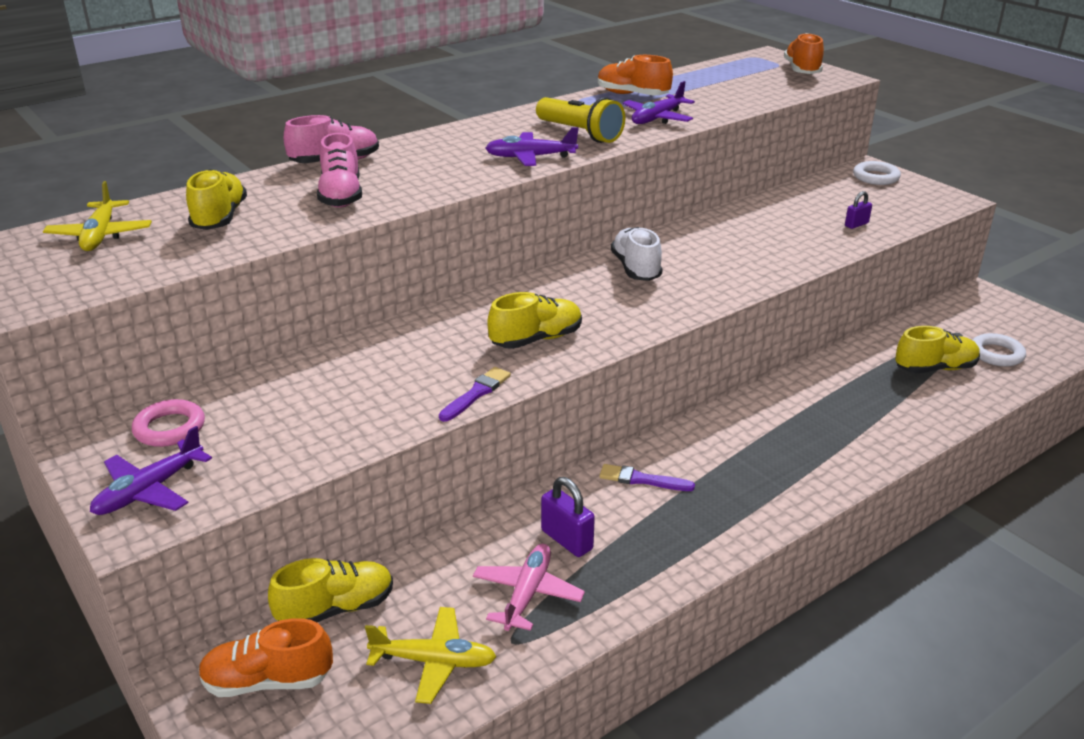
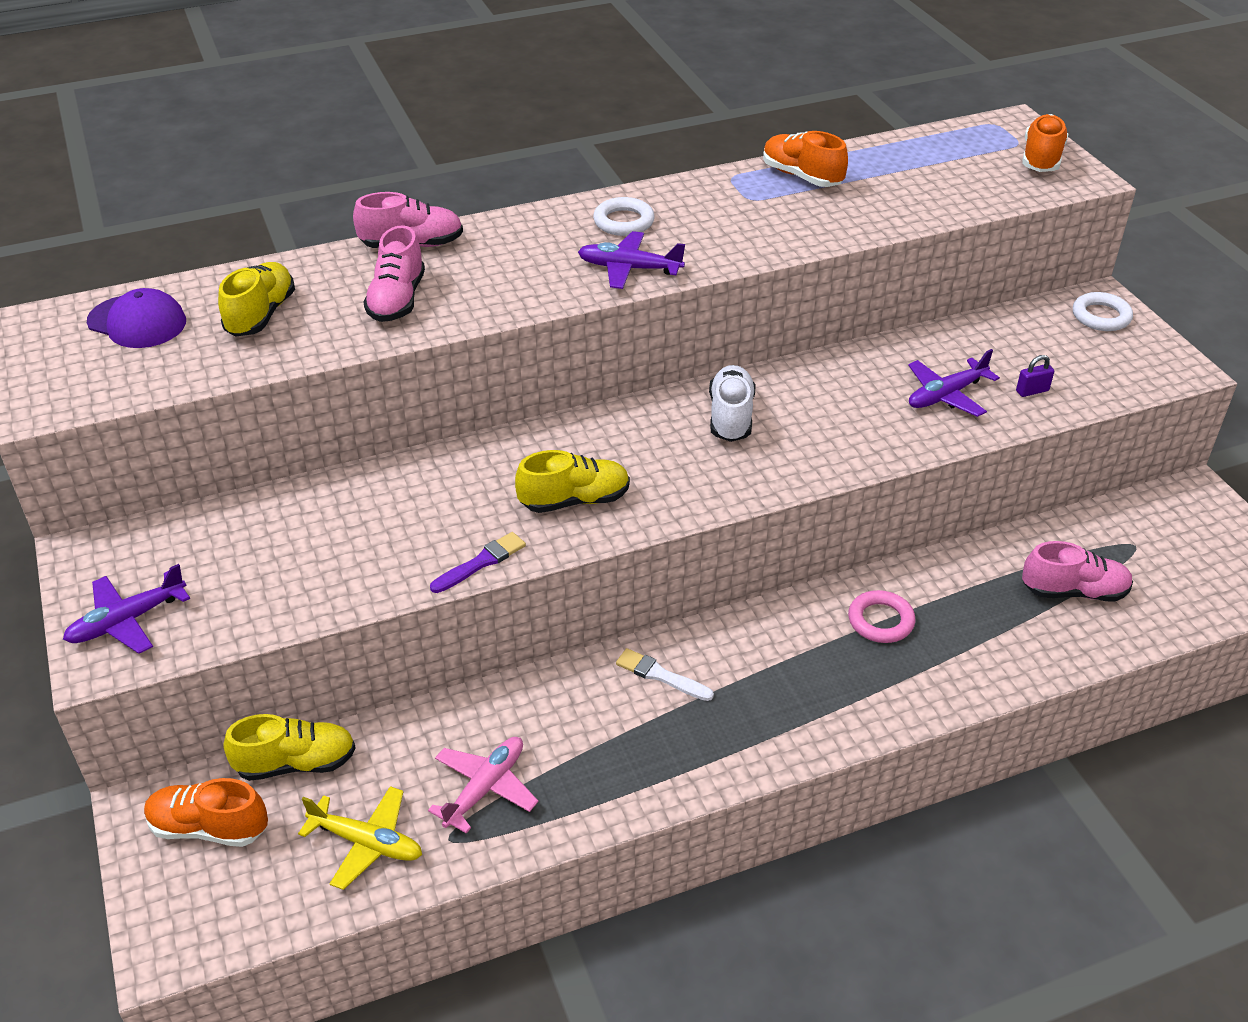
camera: 15 degrees right, 10 degrees up
yellow plane [43,181,152,251] -> purple cap [87,288,186,348]
pink ring [132,399,205,447] -> pink ring moved to [848,590,915,643]
yellow flashlight [536,97,625,143] -> none
purple padlock [541,477,595,557] -> none
purple brush [599,464,695,491] -> white brush [616,648,714,701]
purple plane [623,81,695,124] -> purple plane moved to [908,349,1000,417]
yellow shoe [895,326,980,373] -> pink shoe [1022,541,1133,602]
white ring [972,333,1026,366] -> white ring moved to [593,197,655,236]

